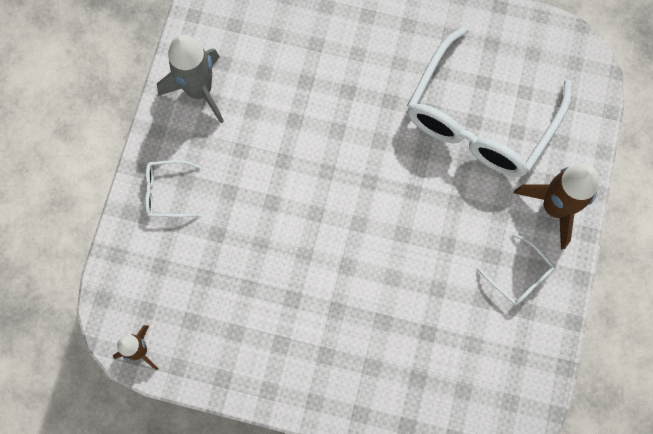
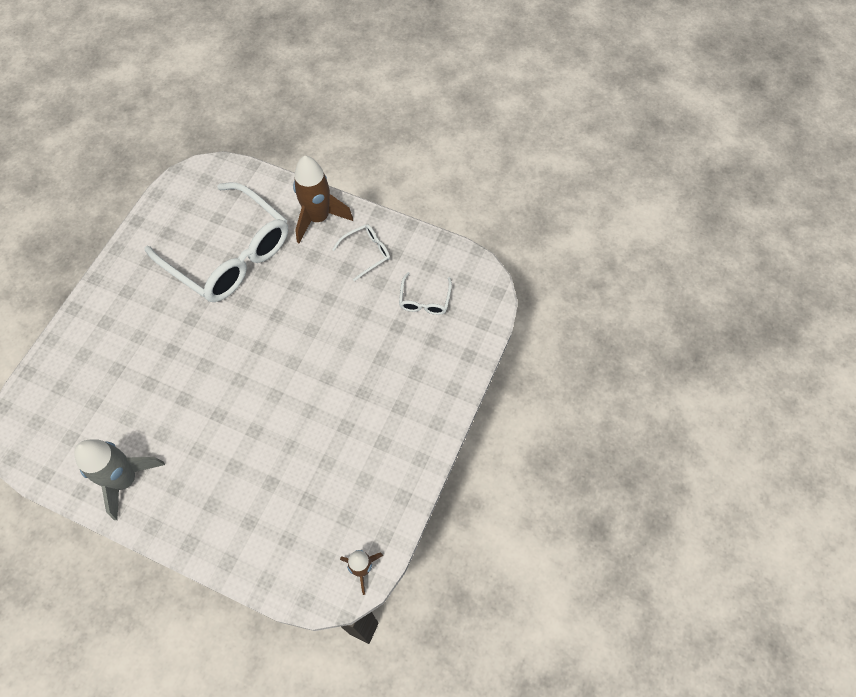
camera: 80 degrees left, 10 degrees down
white glasses [145,160,201,217] -> white glasses moved to [399,272,452,315]

